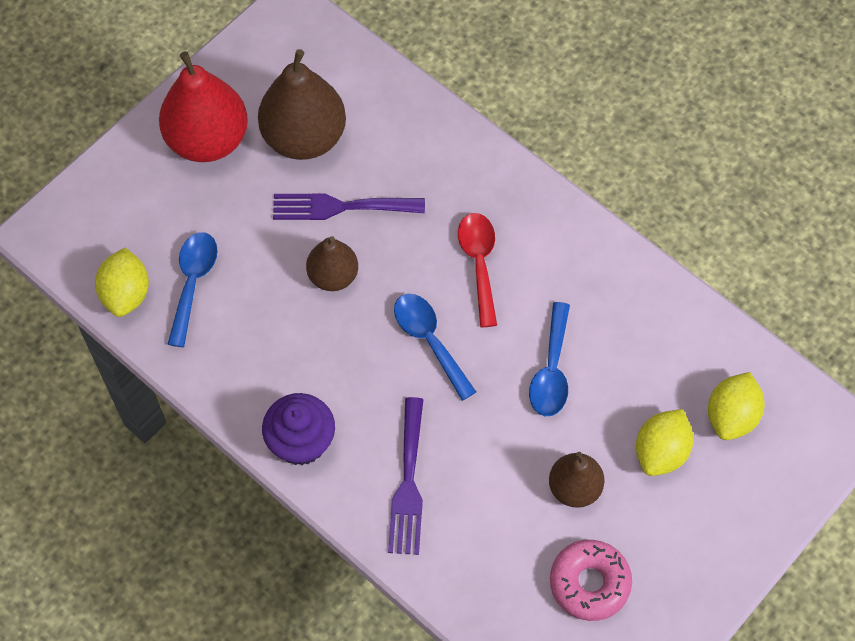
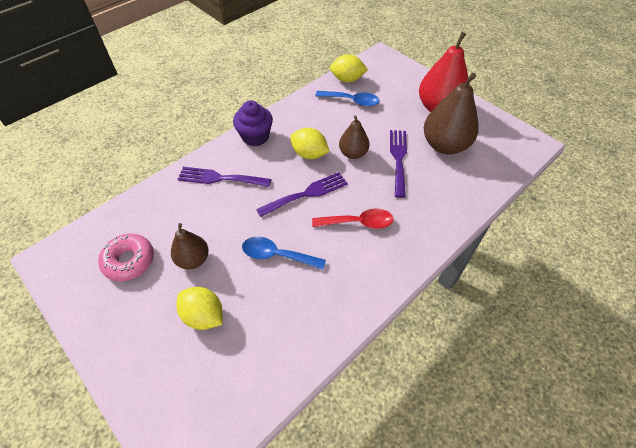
camera: 95 degrees right, 10 degrees down
blue spoon [394,294,476,401] -> purple fork [256,172,348,217]
yellow lemon [708,372,764,440] -> yellow lemon moved to [290,128,330,159]

